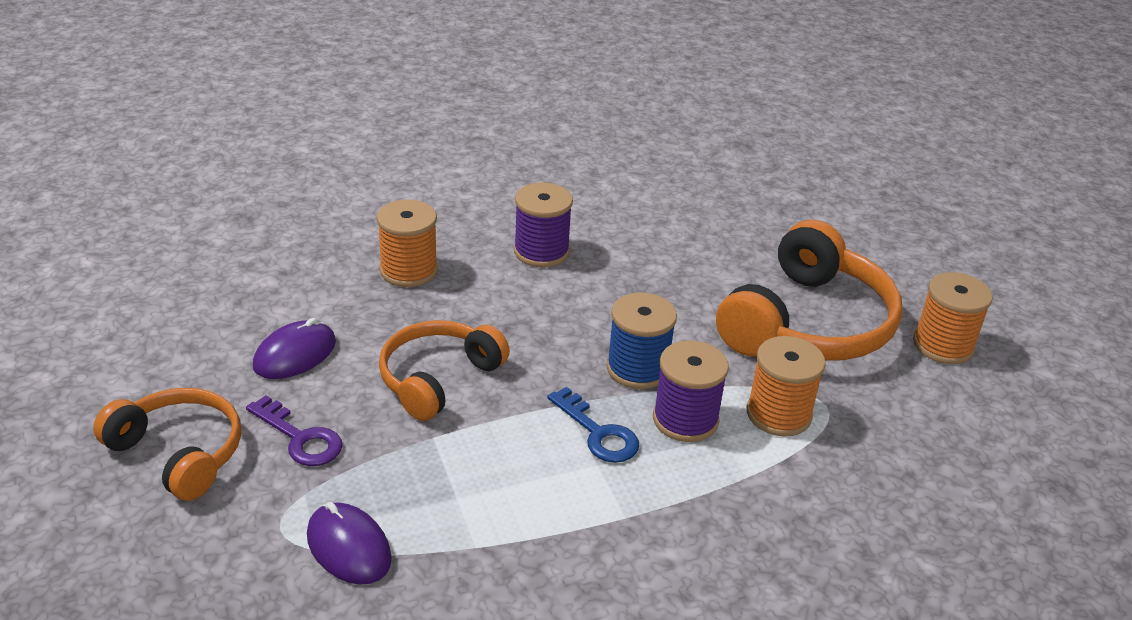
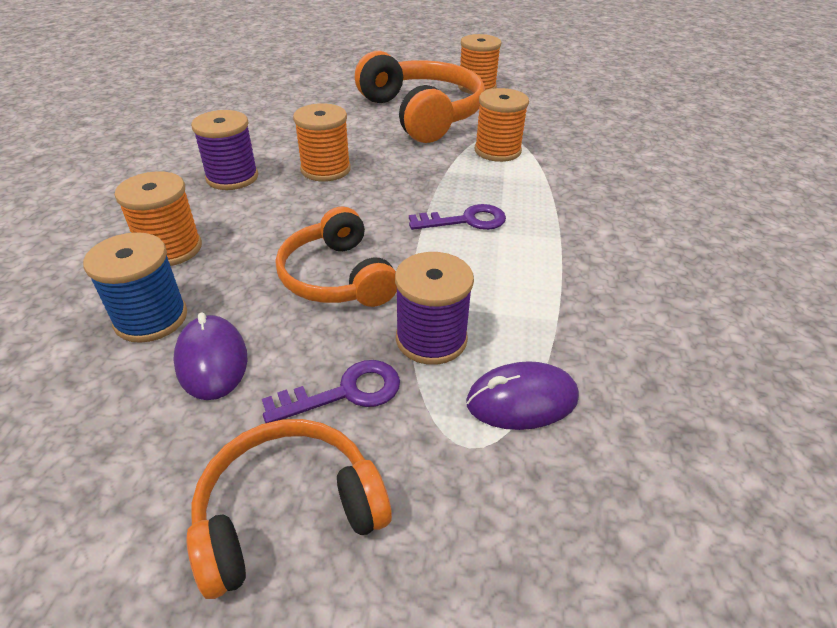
camera: 60 degrees left, 5 degrees up
blue key [547,387,639,463] -> purple key [409,204,506,230]
blue spool [606,292,677,389] -> blue spool moved to [83,232,187,343]
purple spool [653,340,729,442] -> purple spool moved to [395,252,474,365]
none -> orange spool [293,103,351,182]

